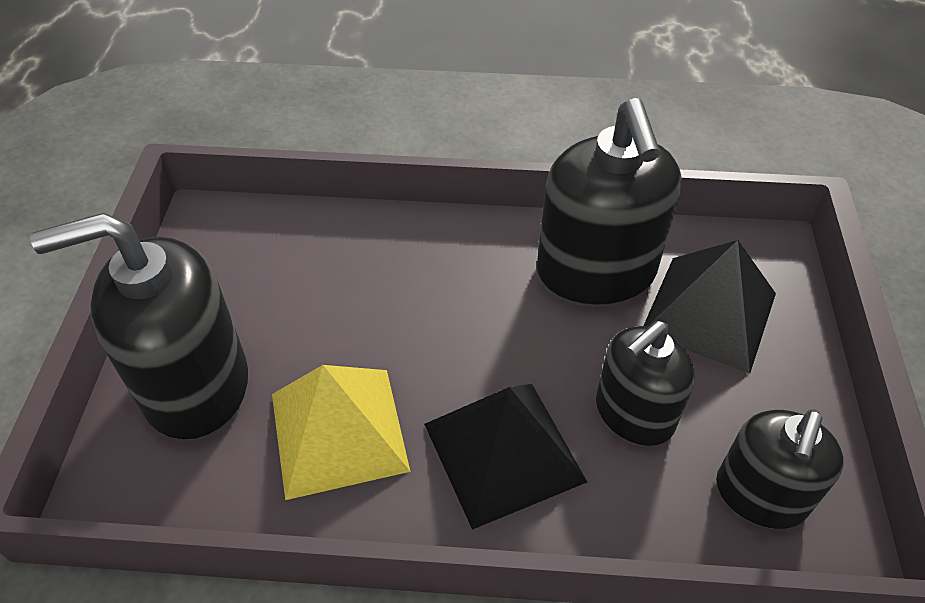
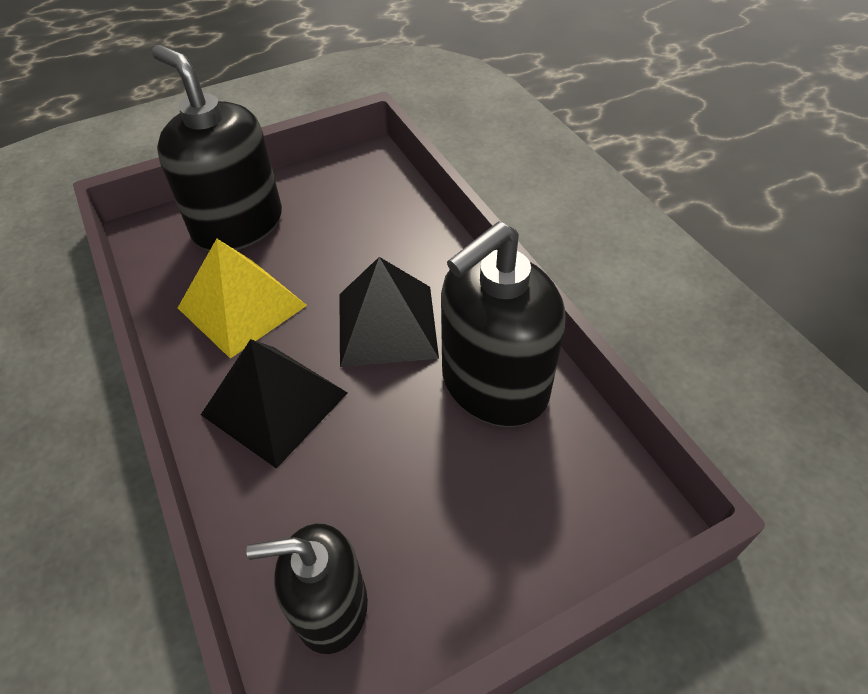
camera: 60 degrees right, 0 degrees up
black soap dispenser [596,321,695,446] -> none
black pyramid [643,240,776,374] -> black pyramid moved to [339,257,439,367]

